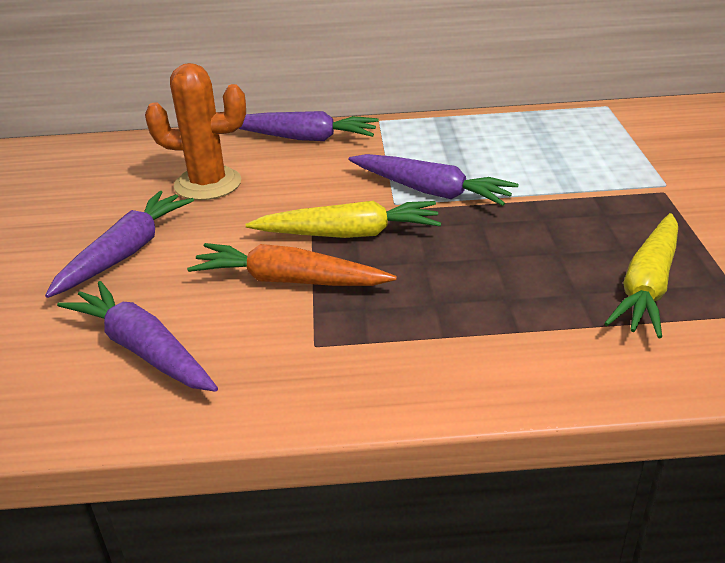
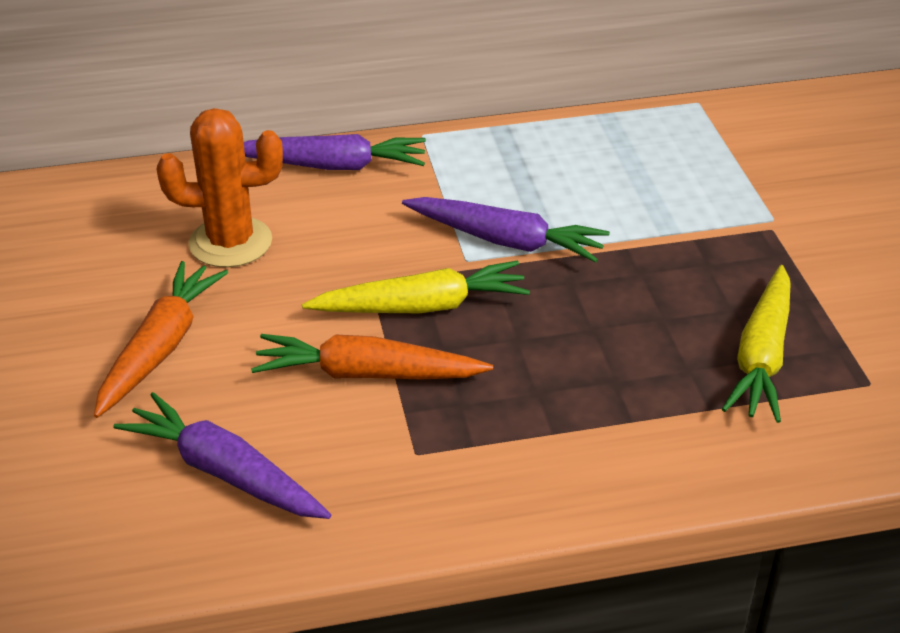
camera: 10 degrees left, 5 degrees up
purple carrot [45,191,194,298] -> orange carrot [94,261,228,418]

